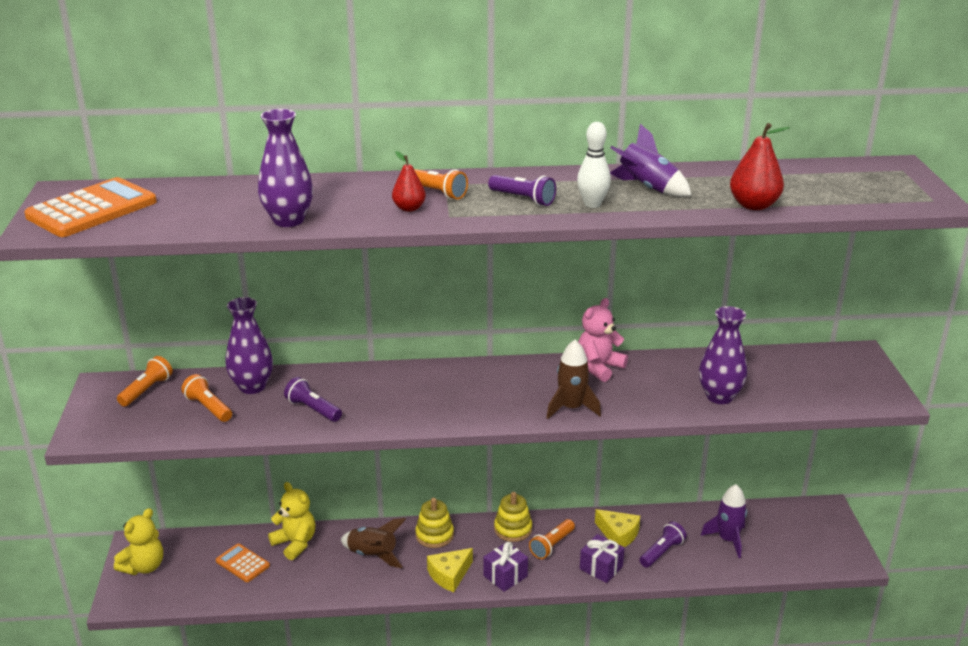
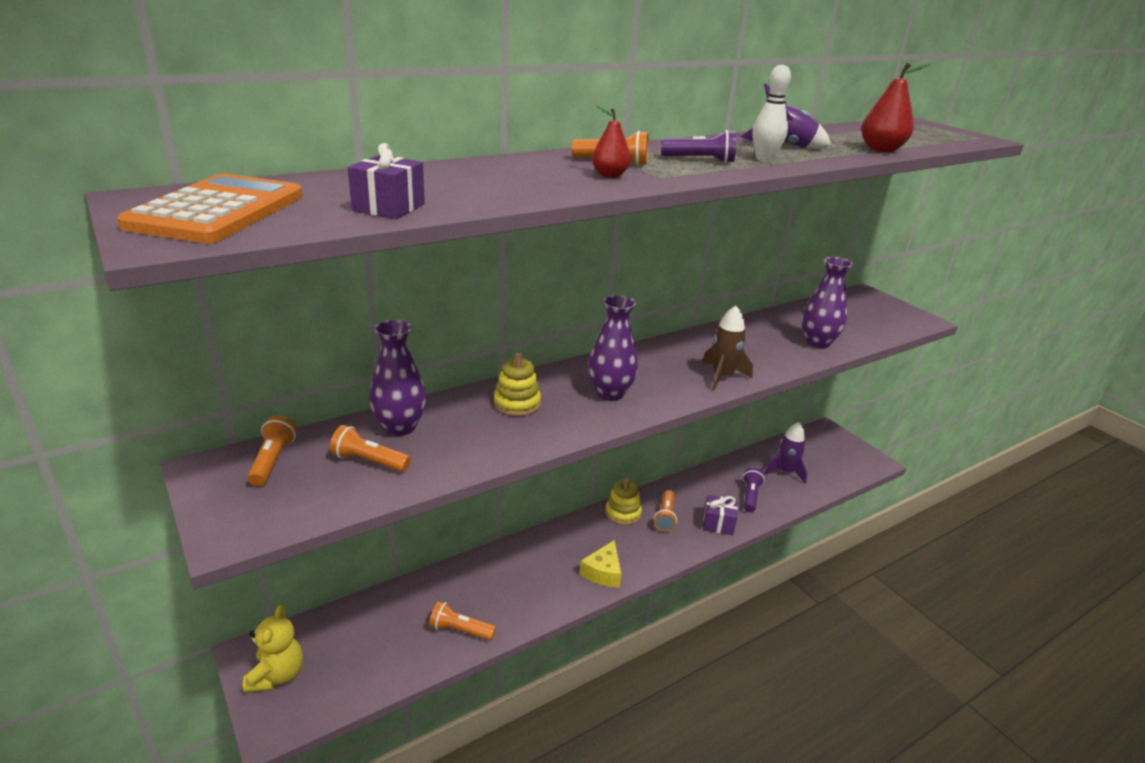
camera: 30 degrees left, 0 degrees up
orange calculator [216,543,270,582] -> none
purple vase [258,109,313,227] -> purple vase moved to [588,295,638,401]
yellow teddy bear [268,482,315,560] -> none
purple flashlight [284,377,342,422] -> none
brown rocket [341,518,406,568] -> none
yellow stacking toy [415,498,454,548] -> yellow stacking toy moved to [494,353,541,416]
purple gift [483,542,528,592] -> purple gift moved to [348,143,425,219]
pink teddy bear [578,298,628,382] -> none
yellow cheese [595,509,640,547] -> none
none -> orange flashlight [429,601,496,640]

